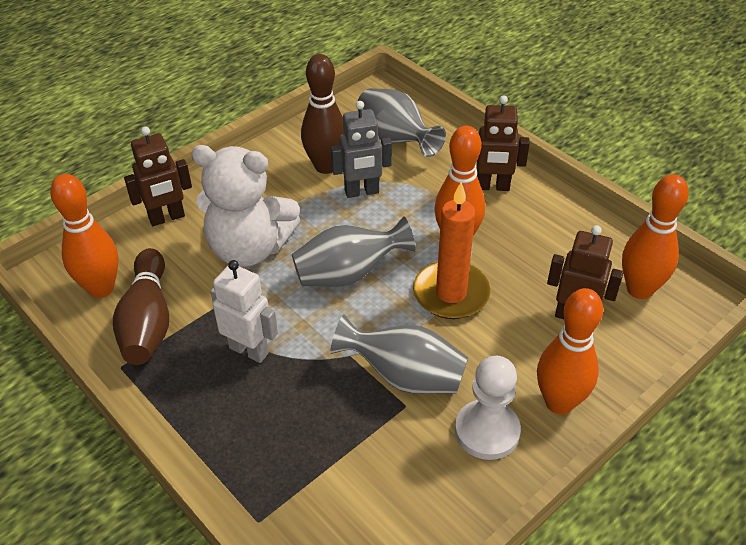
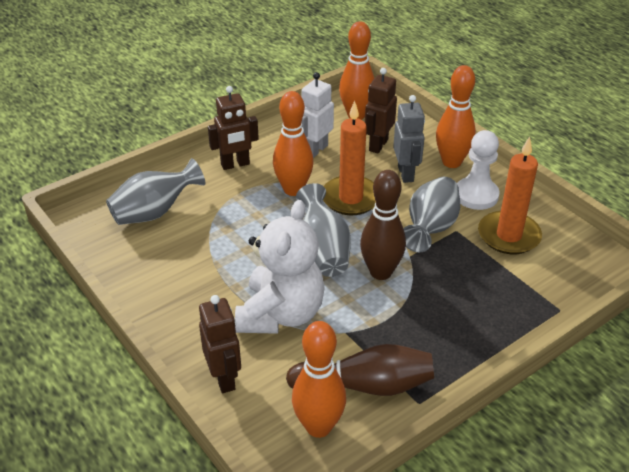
camera: 85 degrees left, 5 degrees down
white robot [210,260,278,363] -> white robot moved to [301,72,334,158]
brown bowling pin [301,54,344,174] -> brown bowling pin moved to [360,170,406,280]
grey robot [331,101,392,198] -> grey robot moved to [393,95,425,183]
brown robot [477,95,530,191] -> brown robot turned 60 degrees clockwise [208,86,259,170]
none -> orange candle [478,137,542,254]

